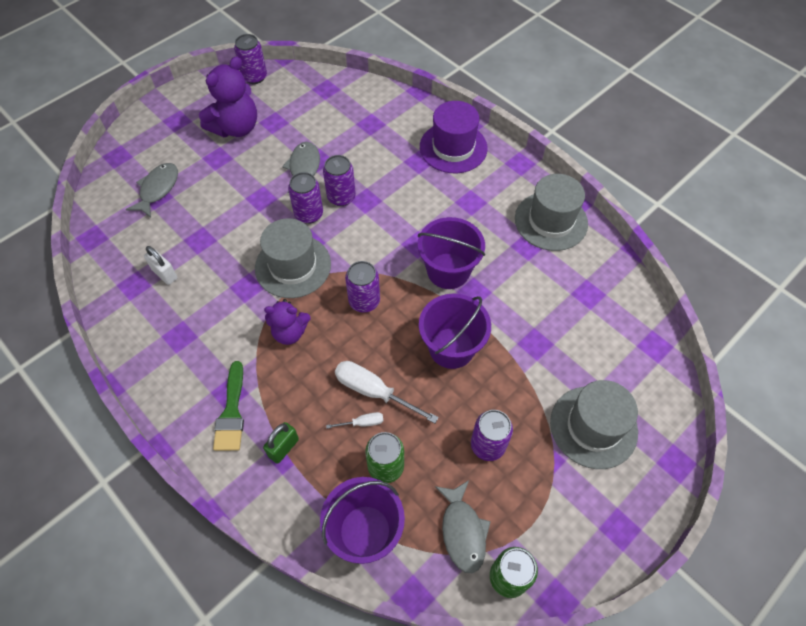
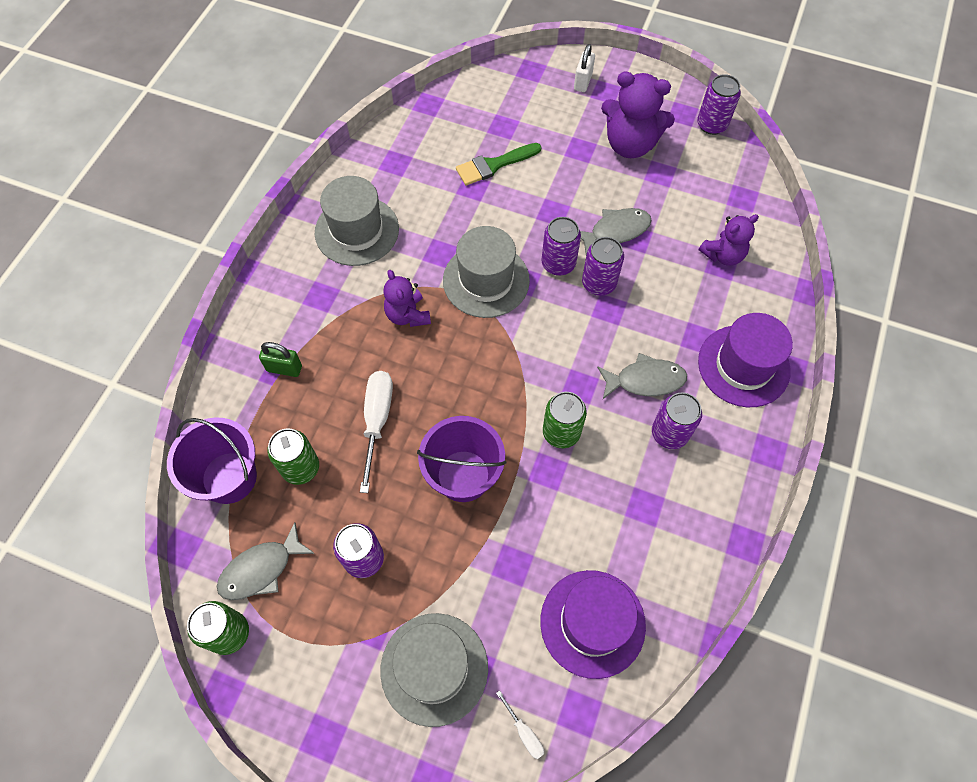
camera: 65 degrees right, 5 degrees up
grey fish [126,163,178,218] -> grey fish moved to [597,353,687,399]
white padlock [144,246,178,285] -> white padlock moved to [574,44,595,92]
green brush [213,361,244,451] -> green brush moved to [456,143,542,185]
white screwdriver [326,412,383,429] -> white screwdriver moved to [496,690,544,759]
purple can [345,261,380,313] -> purple can moved to [652,392,702,449]
purple bucket [418,217,485,289] -> green can [543,392,587,448]
grey hat [515,174,588,251] -> grey hat moved to [315,176,399,266]
none -> purple hat [540,570,646,679]
none -> purple teddy bear [699,214,759,266]

